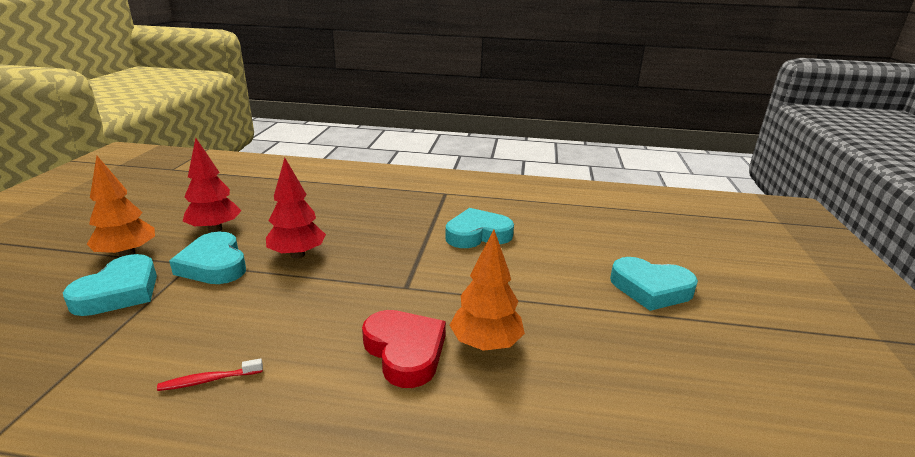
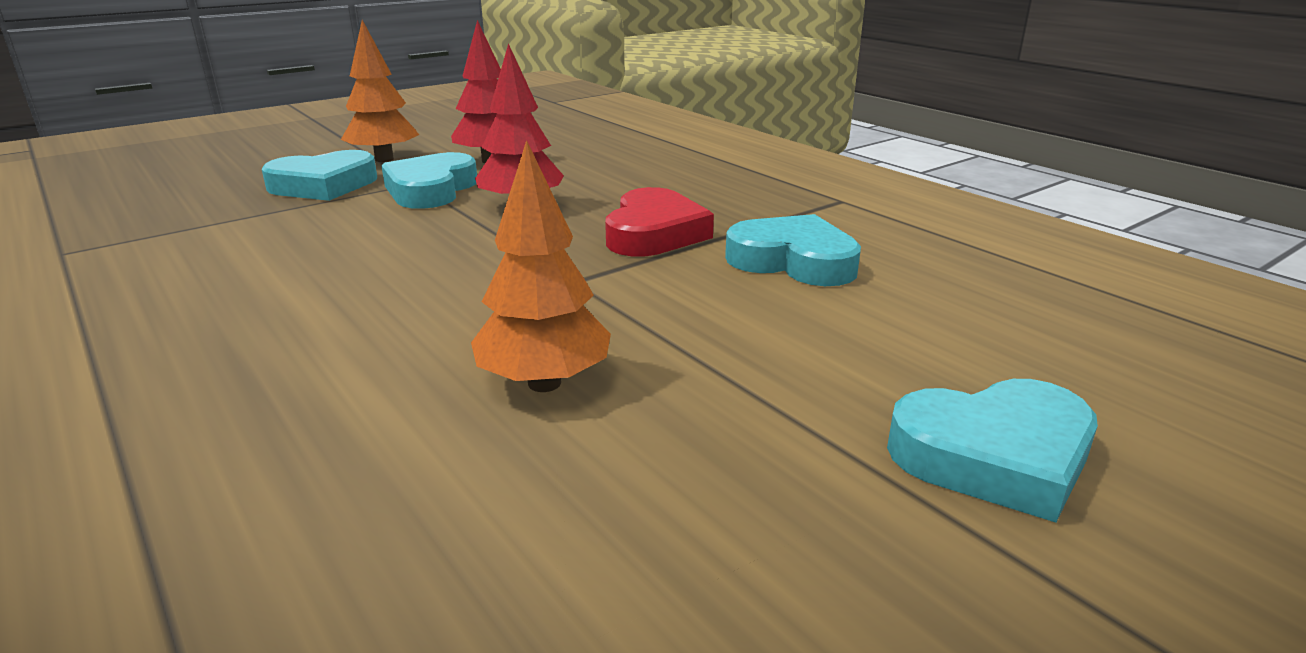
camera: 45 degrees right, 0 degrees up
red toothbrush [157,359,263,391] -> none
red heart [362,310,446,388] -> red heart moved to [605,187,714,257]
turquoise heart [610,257,698,311] -> turquoise heart turned 75 degrees counterclockwise [887,379,1098,523]

